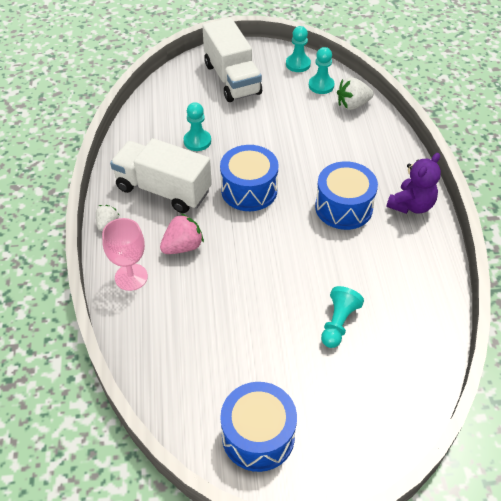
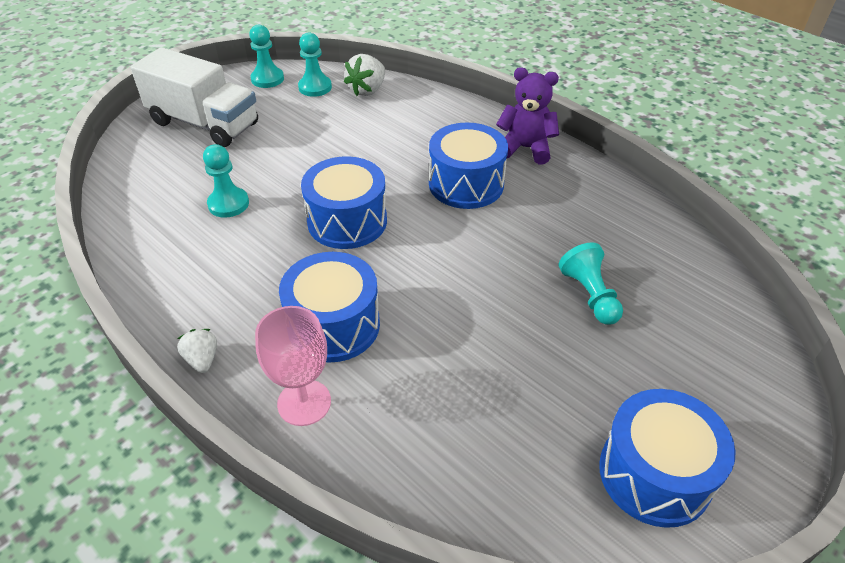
camera: 40 degrees left, 5 degrees down
white truck [110,138,212,213] -> none
pink strawberry [160,214,204,254] -> blue drum [279,252,380,363]
purple teddy bear [386,153,441,214] -> purple teddy bear turned 75 degrees counterclockwise [496,67,559,164]

